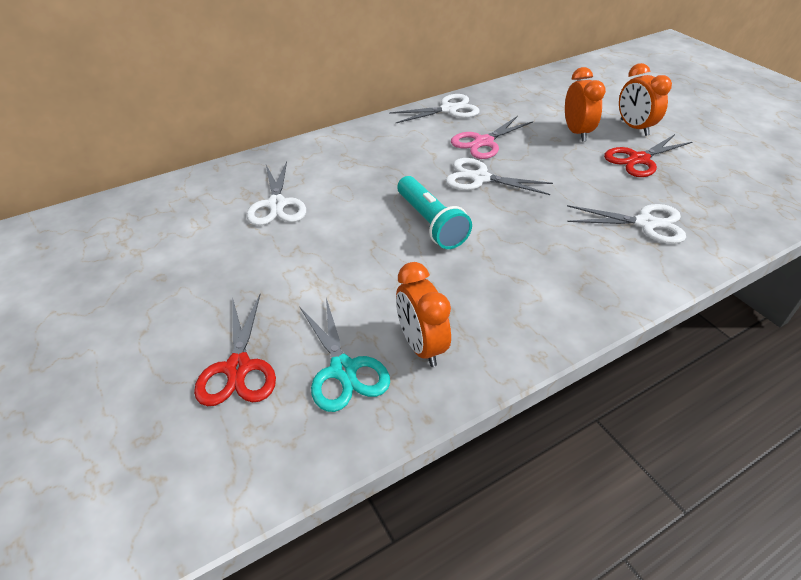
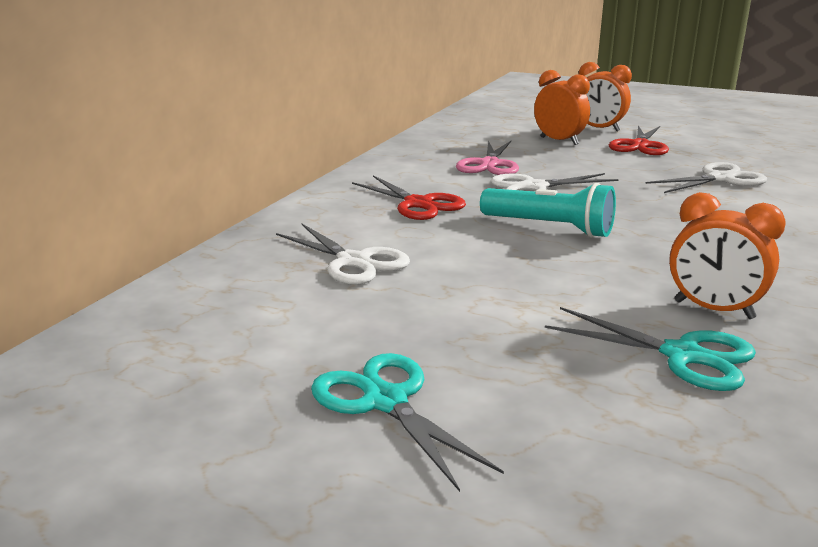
camera: 35 degrees left, 20 degrees down
red scissors [194,294,276,406] -> red scissors moved to [352,175,466,220]
white scissors [389,94,480,123] -> none
none -> turquoise scissors [311,353,504,492]

